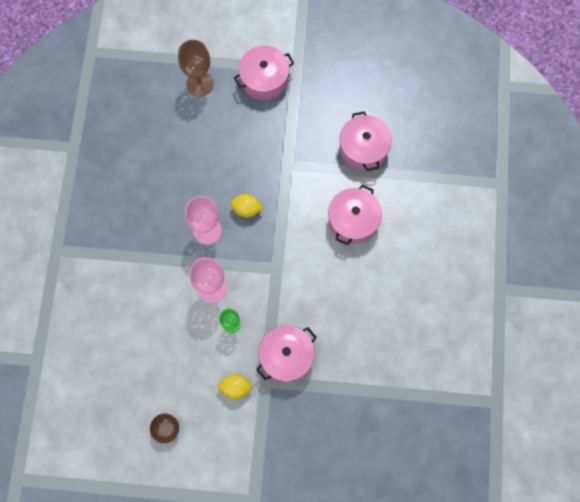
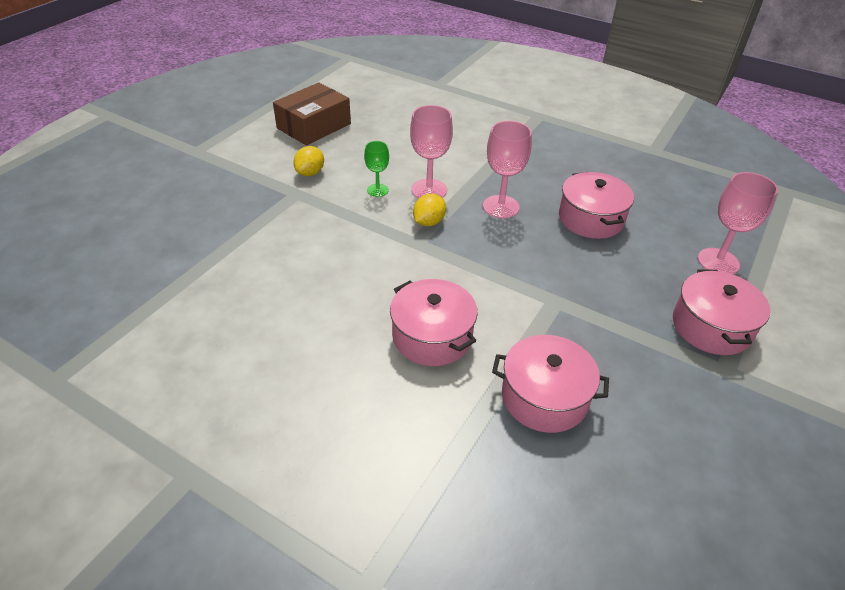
camera: 115 degrees right, 30 degrees down
brown bowl [150,413,179,443] -> brown box [273,82,351,146]
brown goblet [178,40,213,97] -> pink goblet [698,172,778,274]
yellow lemon [230,194,263,217] -> yellow lemon moved to [413,194,446,226]
pink pot [256,325,317,382] -> pink pot moved to [559,172,634,239]

